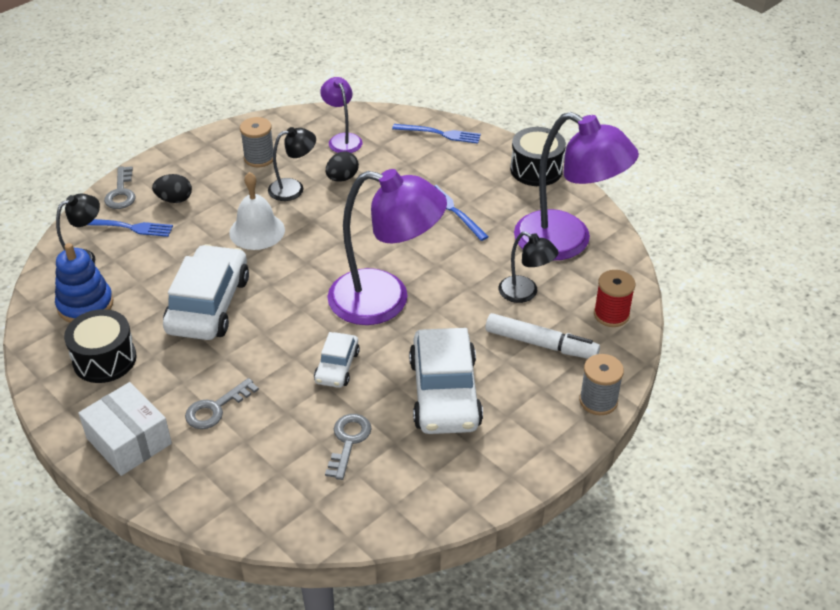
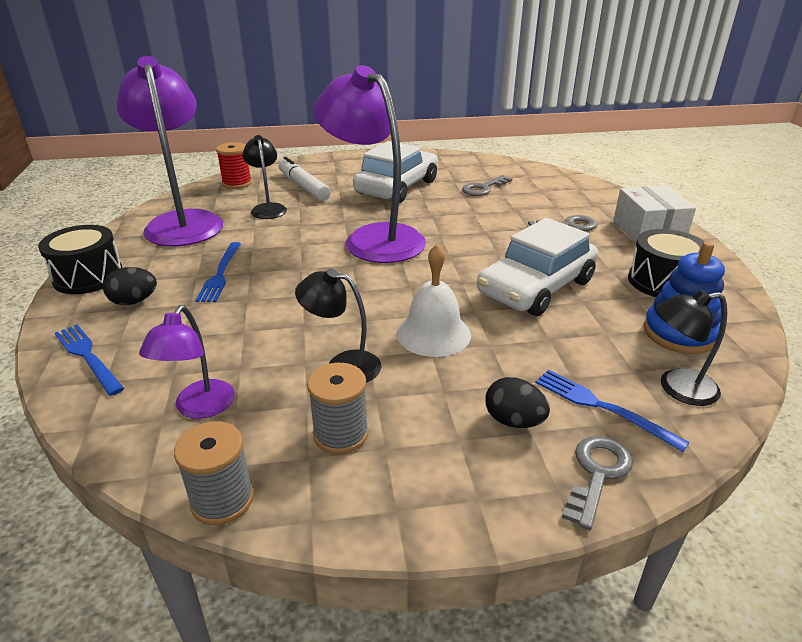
camera: 145 degrees left, 10 degrees down
white car [314,332,360,388] -> none
black egg [326,152,359,182] -> black egg moved to [103,267,157,305]
grey spool [579,354,624,415] -> grey spool moved to [174,421,254,525]

